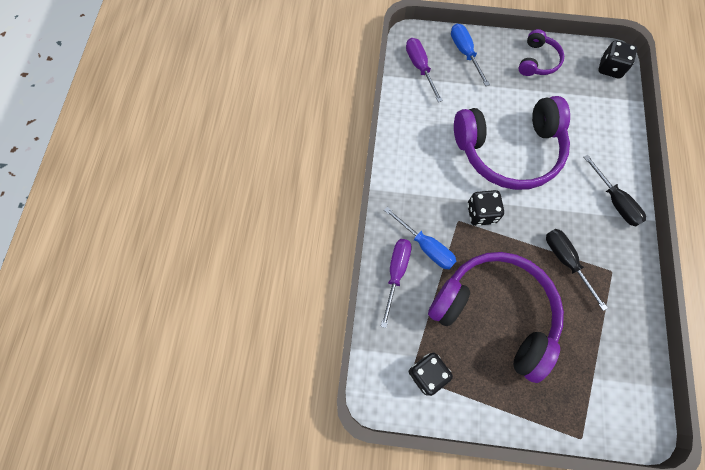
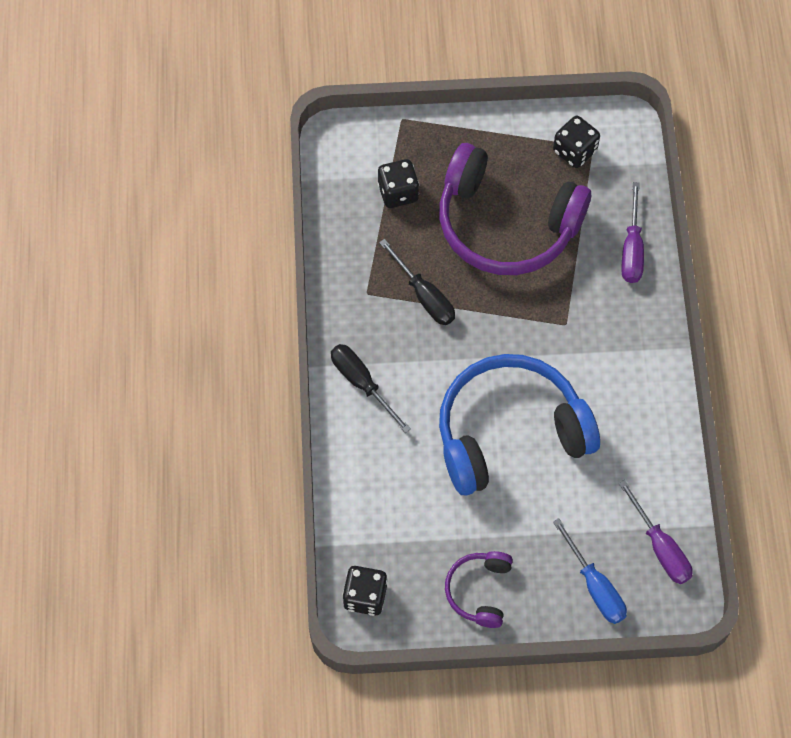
camera: 170 degrees right, 5 degrees down
blue screwdriver [384,207,456,269] -> none
purple headphones [454,96,570,190] -> blue headphones [439,354,600,496]
black dice [467,190,504,226] -> black dice moved to [378,159,419,208]

